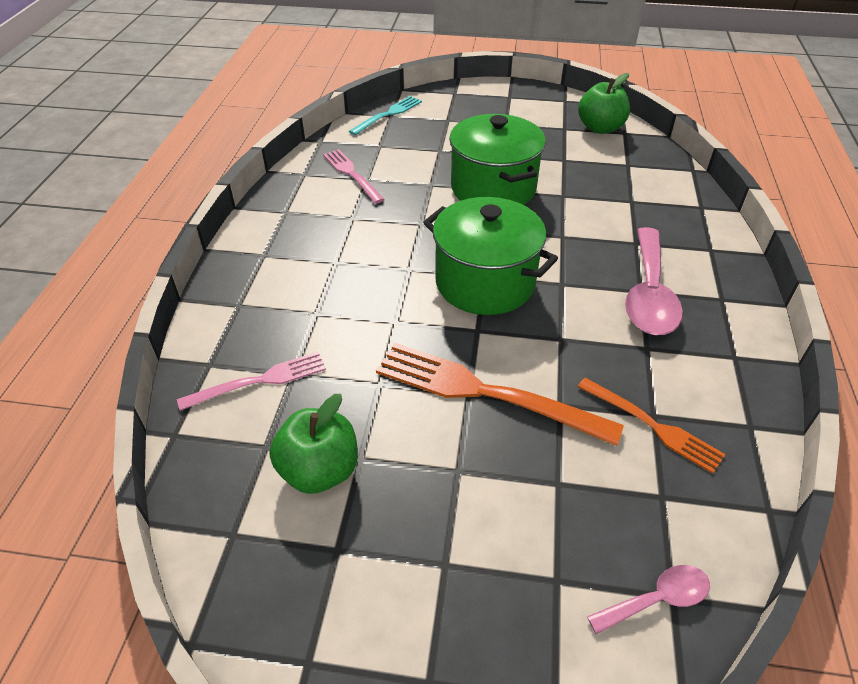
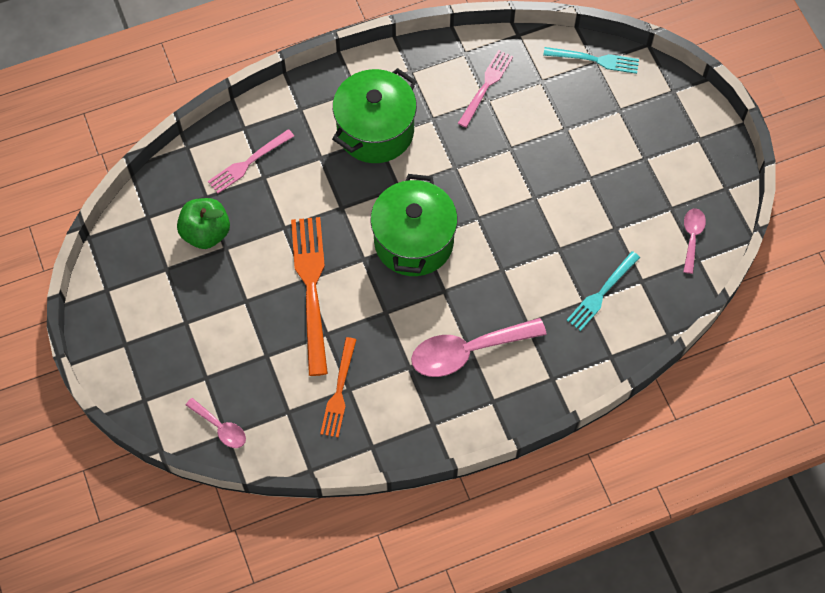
camera: 60 degrees right, 20 degrees up
pink fork [177,352,326,411] -> pink fork turned 105 degrees clockwise [208,129,294,194]
green pot [449,114,546,205] -> green pot moved to [332,68,417,163]
green apple [578,73,630,134] -> pink spoon [683,208,706,274]
none -> turquoise fork [566,251,640,331]

